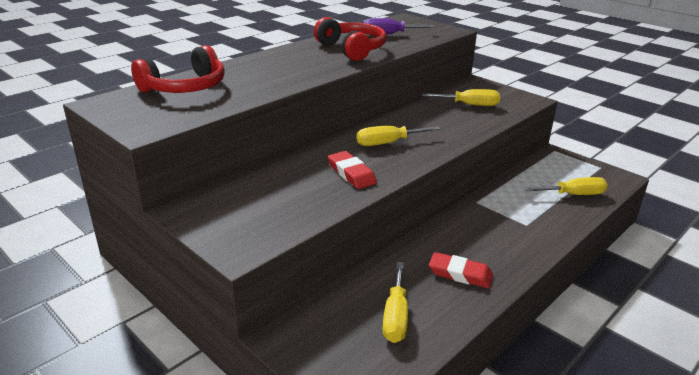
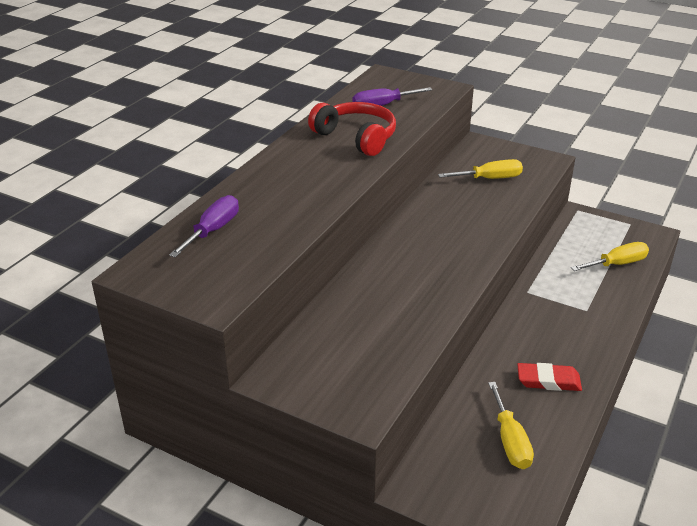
camera: 15 degrees left, 5 degrees up
red headphones [131,45,225,93] -> purple screwdriver [169,195,239,257]
red eraser [328,151,377,189] -> none
yellow screwdriver [357,126,440,146] -> none

